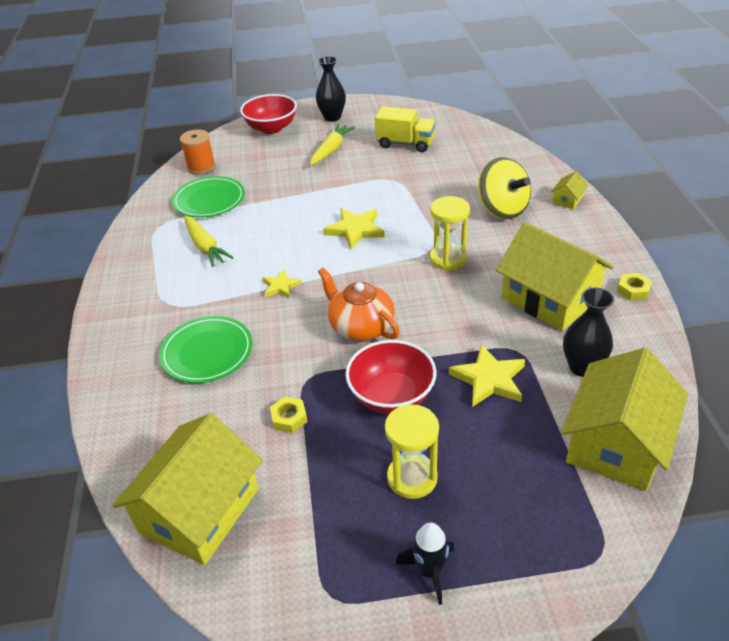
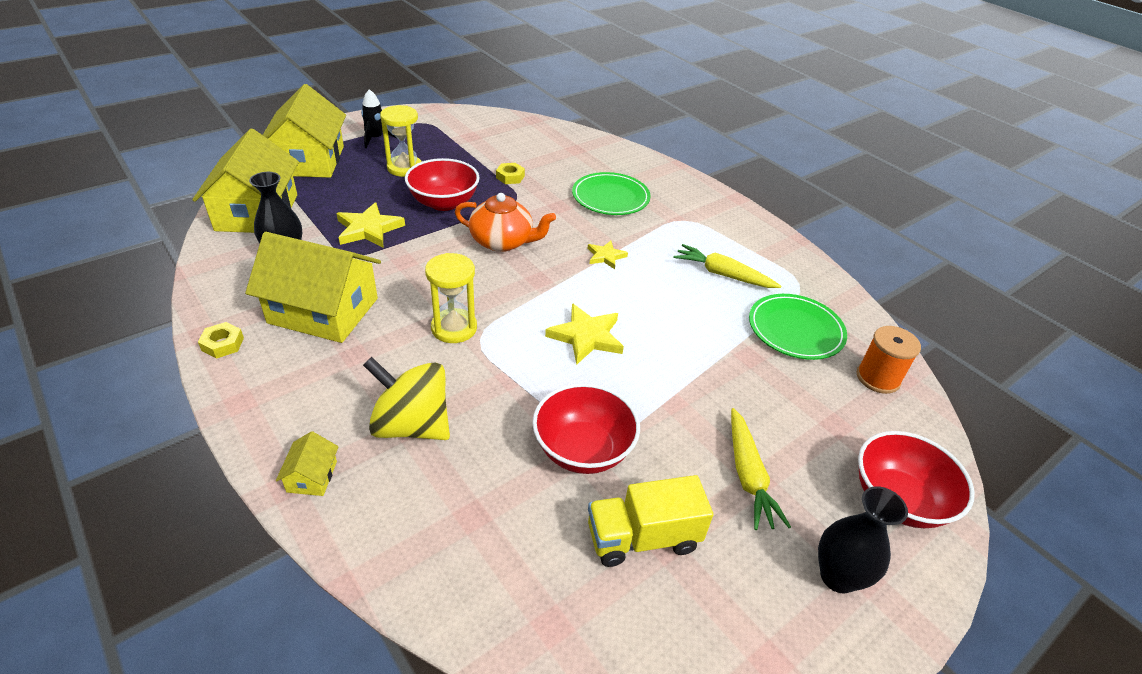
camera: 145 degrees right, 0 degrees up
yellow house [112,413,263,565] -> yellow house moved to [263,84,346,178]
none -> red bowl [533,383,640,474]

